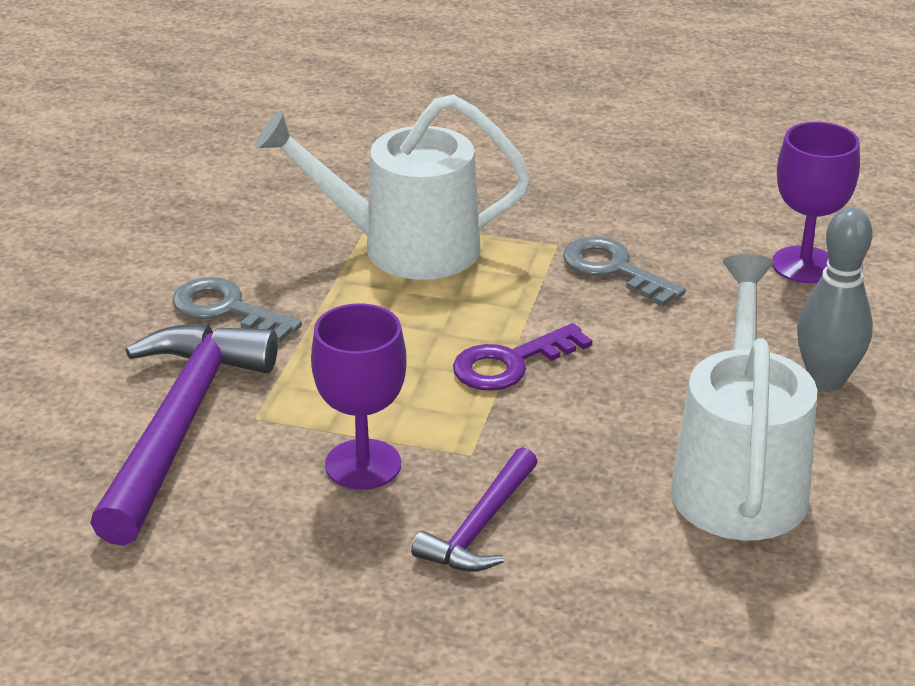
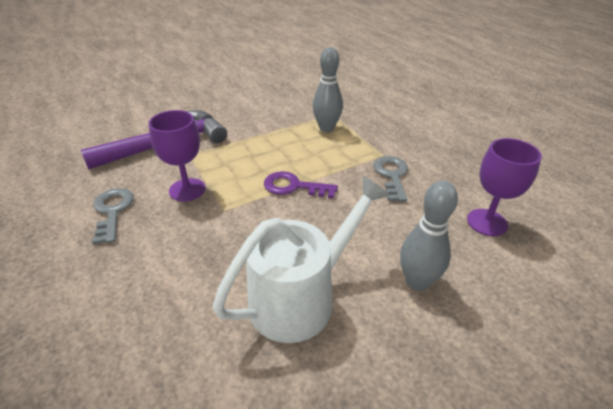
camera: 45 degrees right, 5 degrees up
grey key [173,277,302,343] -> grey key moved to [92,188,134,245]
white watering can [256,95,531,280] -> grey bowling pin [312,47,343,132]
purple hammer [411,447,538,572] -> none

